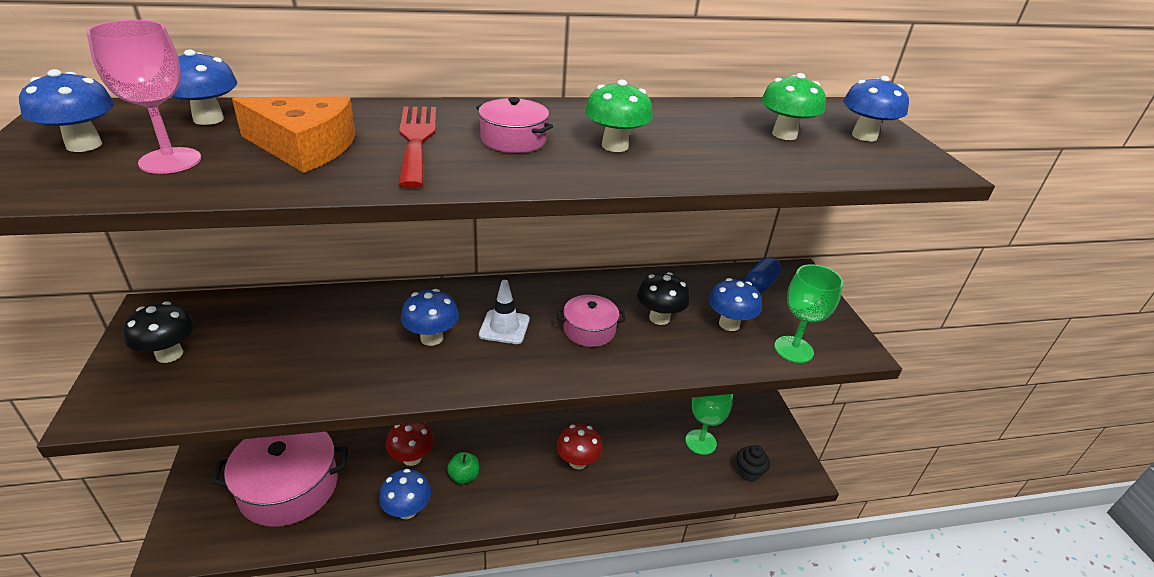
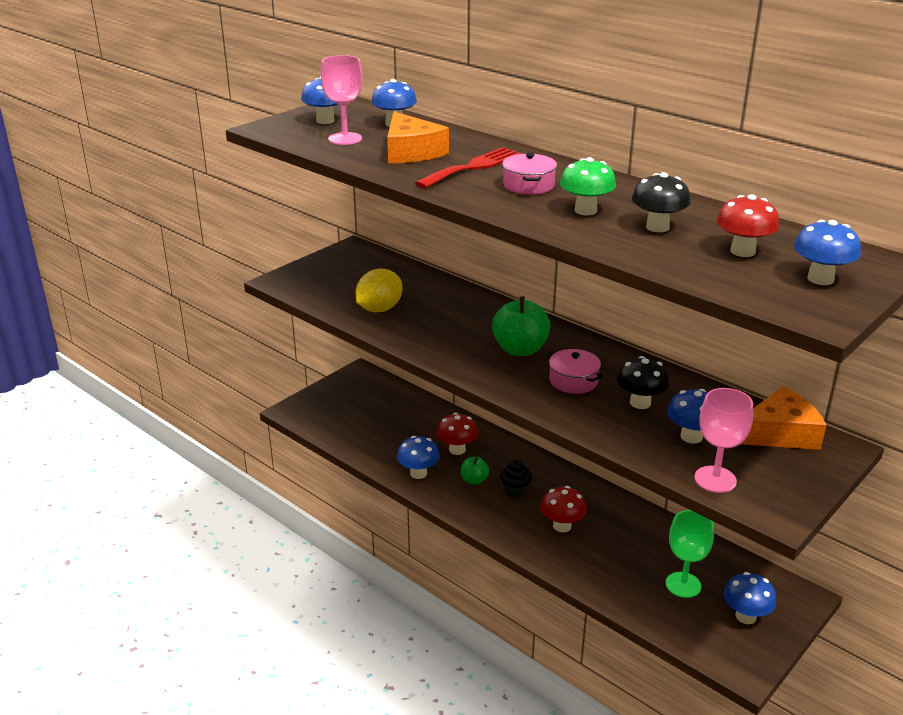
camera: 55 degrees right, 5 degrees down
black mushroom [124,301,194,363] -> black mushroom moved to [632,172,690,232]
pink pot [212,432,348,527] -> none
blue mushroom [401,289,459,346] -> blue mushroom moved to [724,572,776,624]
white traffic cone [479,280,530,344] -> green apple [492,296,550,356]
black cupcake [737,445,770,482] -> black cupcake moved to [500,460,532,498]
blue capsule [746,257,781,292] -> orange cheese [741,386,826,450]
green mushroom [761,73,826,140] -> red mushroom [716,194,779,257]
green goblet [774,264,843,363] -> pink goblet [694,388,753,493]
none -> yellow lemon [356,269,402,312]

